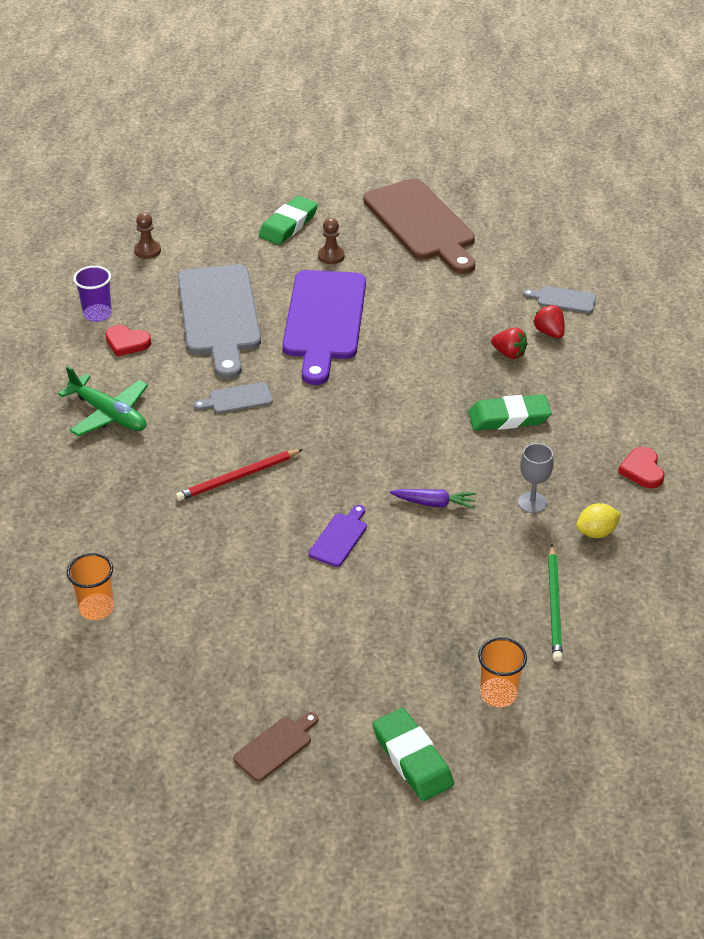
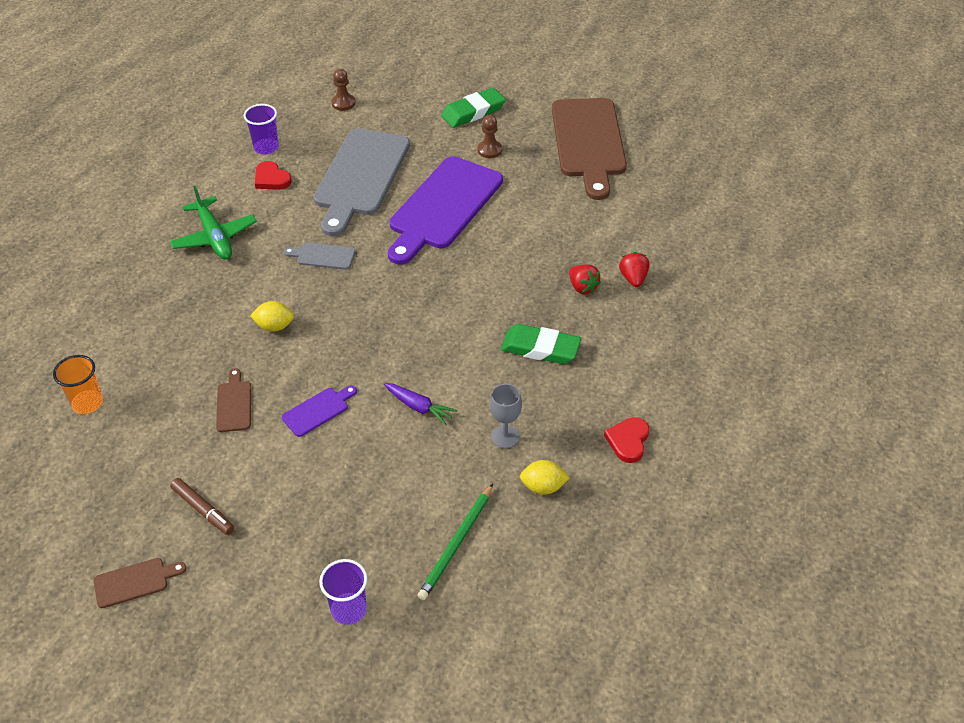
camera: 25 degrees right, 5 degrees up
red pencil [176,449,303,501] -> yellow lemon [250,301,294,332]
green eraser [373,708,454,801] -> none
orange cup [478,637,527,707] -> purple cup [319,559,367,625]
grey cutting board [523,286,596,313] -> none
none -> brown marker [170,478,234,535]
none -> brown cutting board [216,368,251,432]

